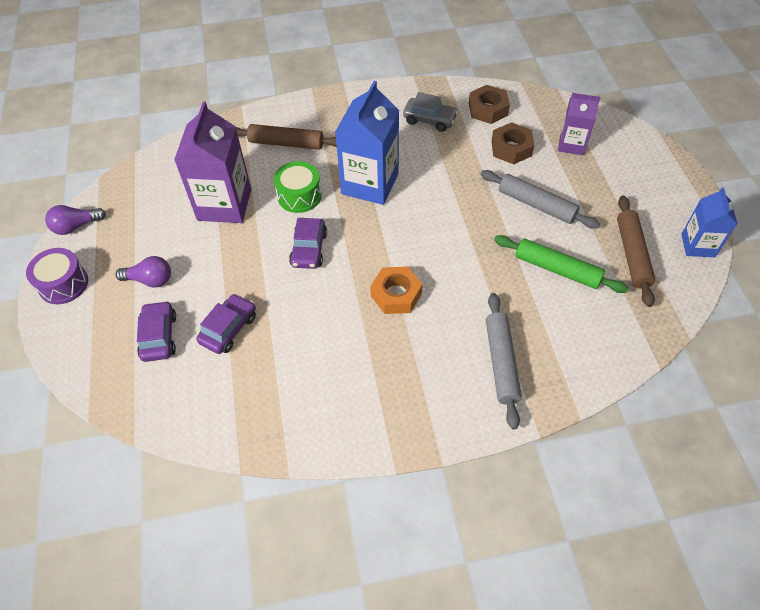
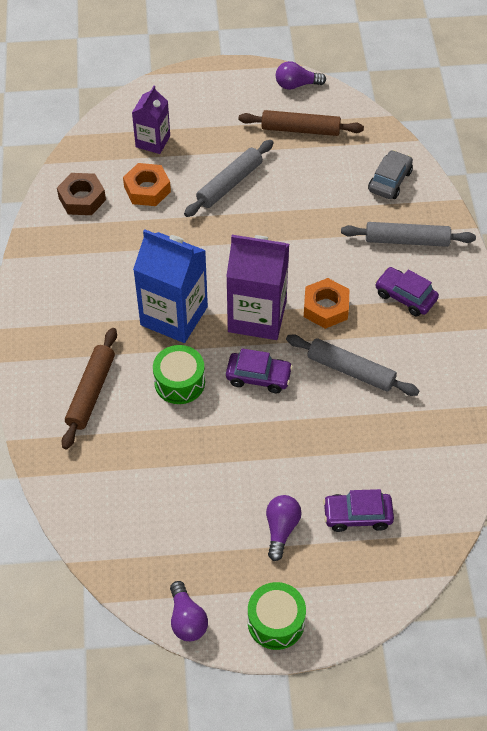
camera: 85 degrees left, 0 degrees up
purple drum [26,248,88,304] -> green drum [248,582,306,650]
purple carton [174,101,251,223] -> purple carton moved to [226,235,289,340]
purple car [196,294,256,354] -> purple car moved to [375,267,439,316]
grey car [403,92,458,132] -> grey car moved to [368,150,413,199]
brown nut [491,122,534,164] -> orange nut [123,163,171,206]
green rolling pin [494,235,629,293] -> none
blue carton [681,187,738,257] -> purple light bulb [276,61,326,90]
none -> grey rolling pin [286,334,419,396]

